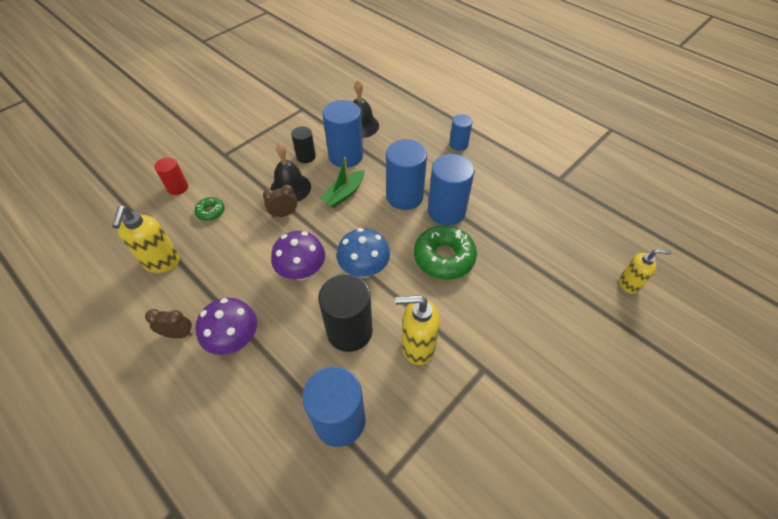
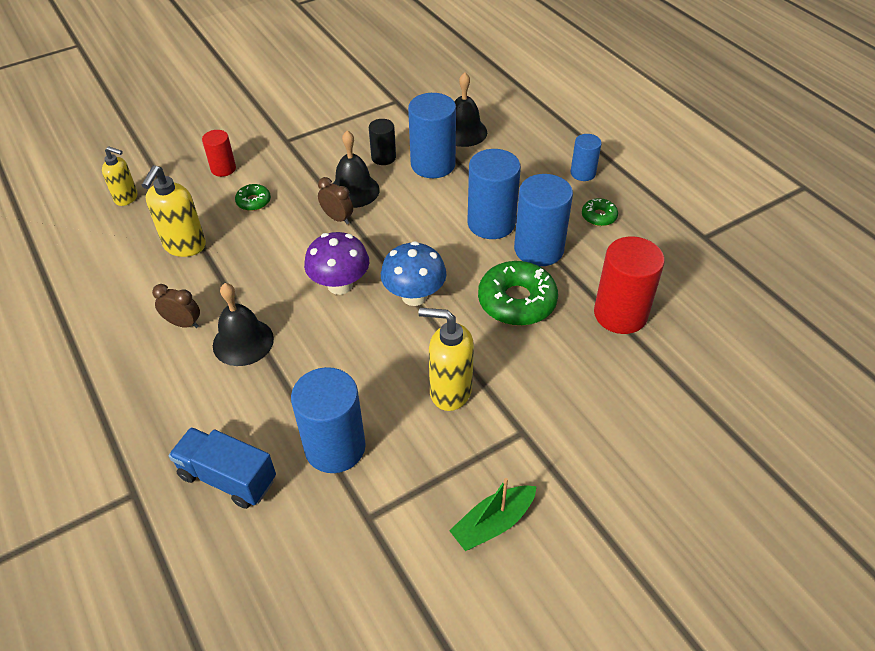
camera: 15 degrees right, 5 degrees down
purple mushroom [195,298,257,355] -> black bell [213,283,274,366]
brown clock [263,184,297,218] -> brown clock turned 45 degrees clockwise [318,177,353,224]
black cylinder [318,274,373,352] -> none
green boat [320,157,364,208] -> green boat moved to [449,478,537,551]
yellow soap dispenser [619,249,672,294] -> yellow soap dispenser moved to [102,146,138,206]
none -> blue truck [168,427,276,509]
none -> green donut [582,198,618,226]
none -> red cylinder [594,236,665,334]

